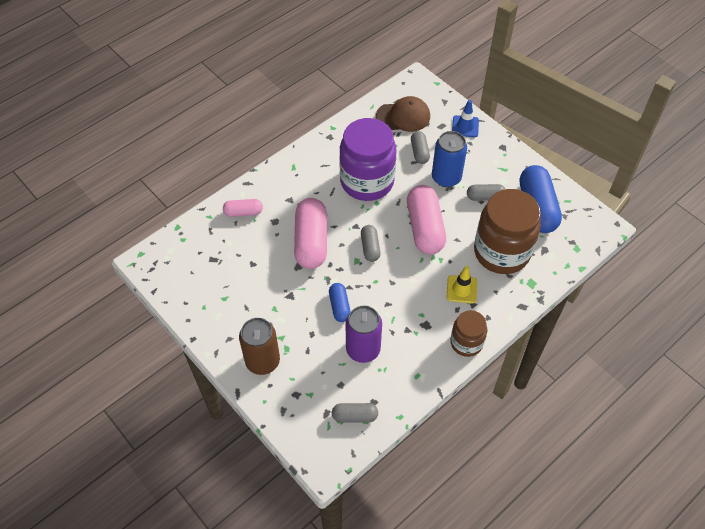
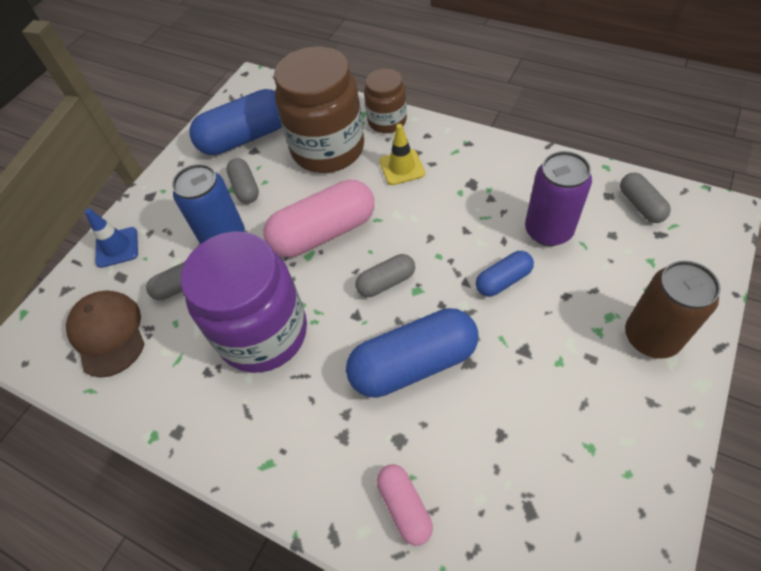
camera: 105 degrees left, 0 degrees up
pink capsule [294,198,327,269] -> blue capsule [346,308,478,398]
brown jar [450,310,487,357] -> brown jar moved to [364,69,407,133]

